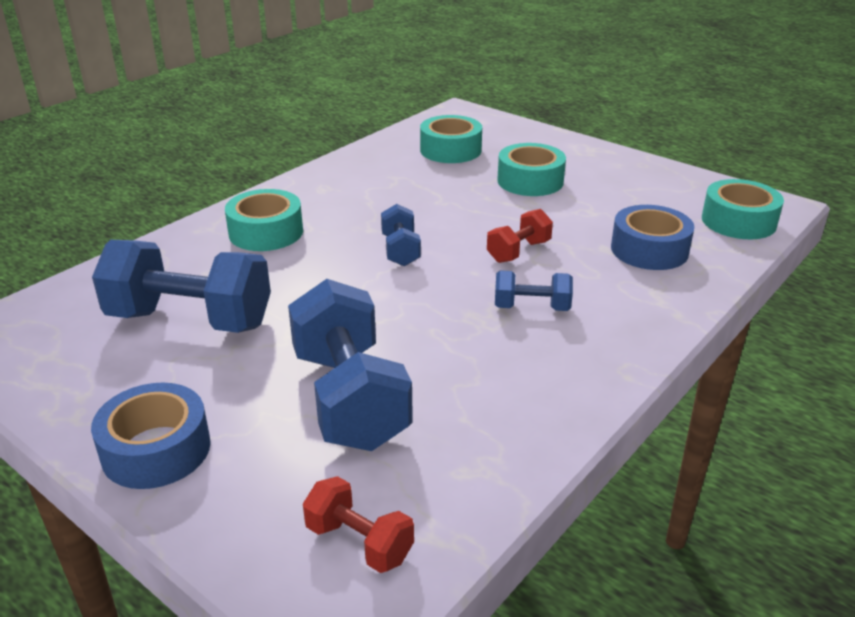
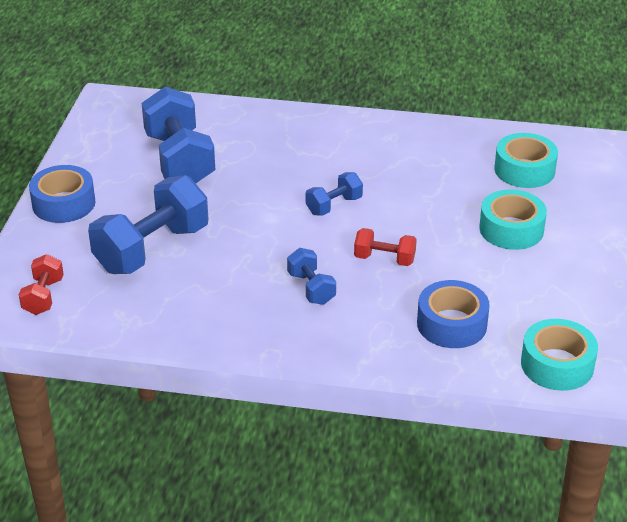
camera: 60 degrees right, 5 degrees up
turquoise tape [225,189,303,251] -> none

